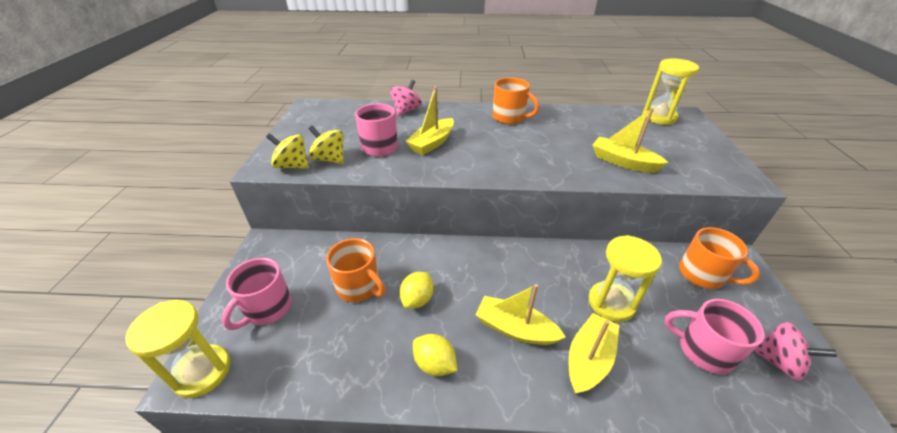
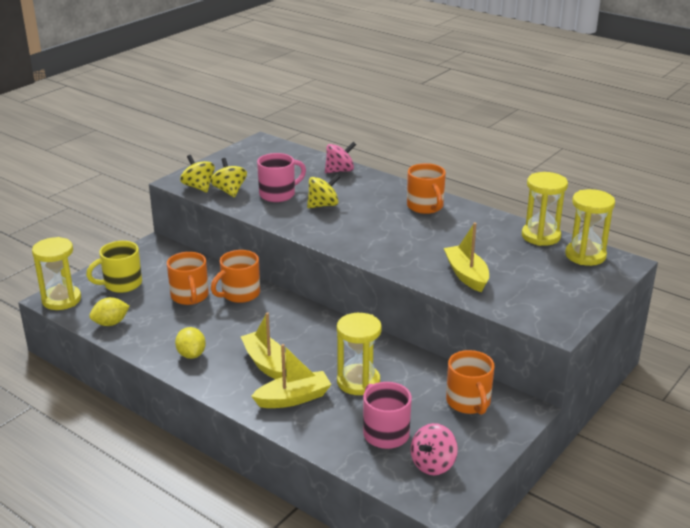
camera: 35 degrees right, 10 degrees down
pink mug [222,258,292,330] -> yellow mug [86,241,142,293]
yellow lemon [399,272,434,309] -> yellow lemon moved to [89,297,130,326]
yellow boat [405,86,454,155] -> yellow spinning top [307,174,340,208]
pink spinning top [753,322,837,381] -> pink spinning top turned 60 degrees clockwise [411,423,458,475]
none -> orange mug [211,250,260,303]
none -> yellow hourglass [522,172,568,246]

